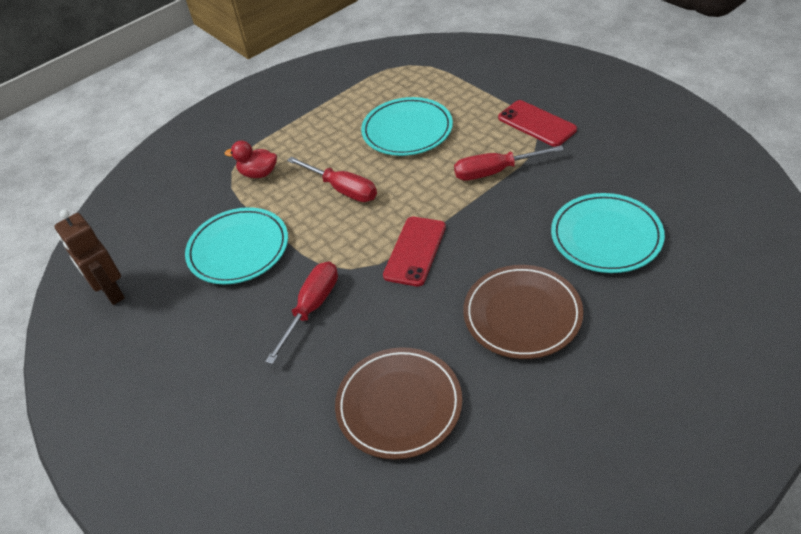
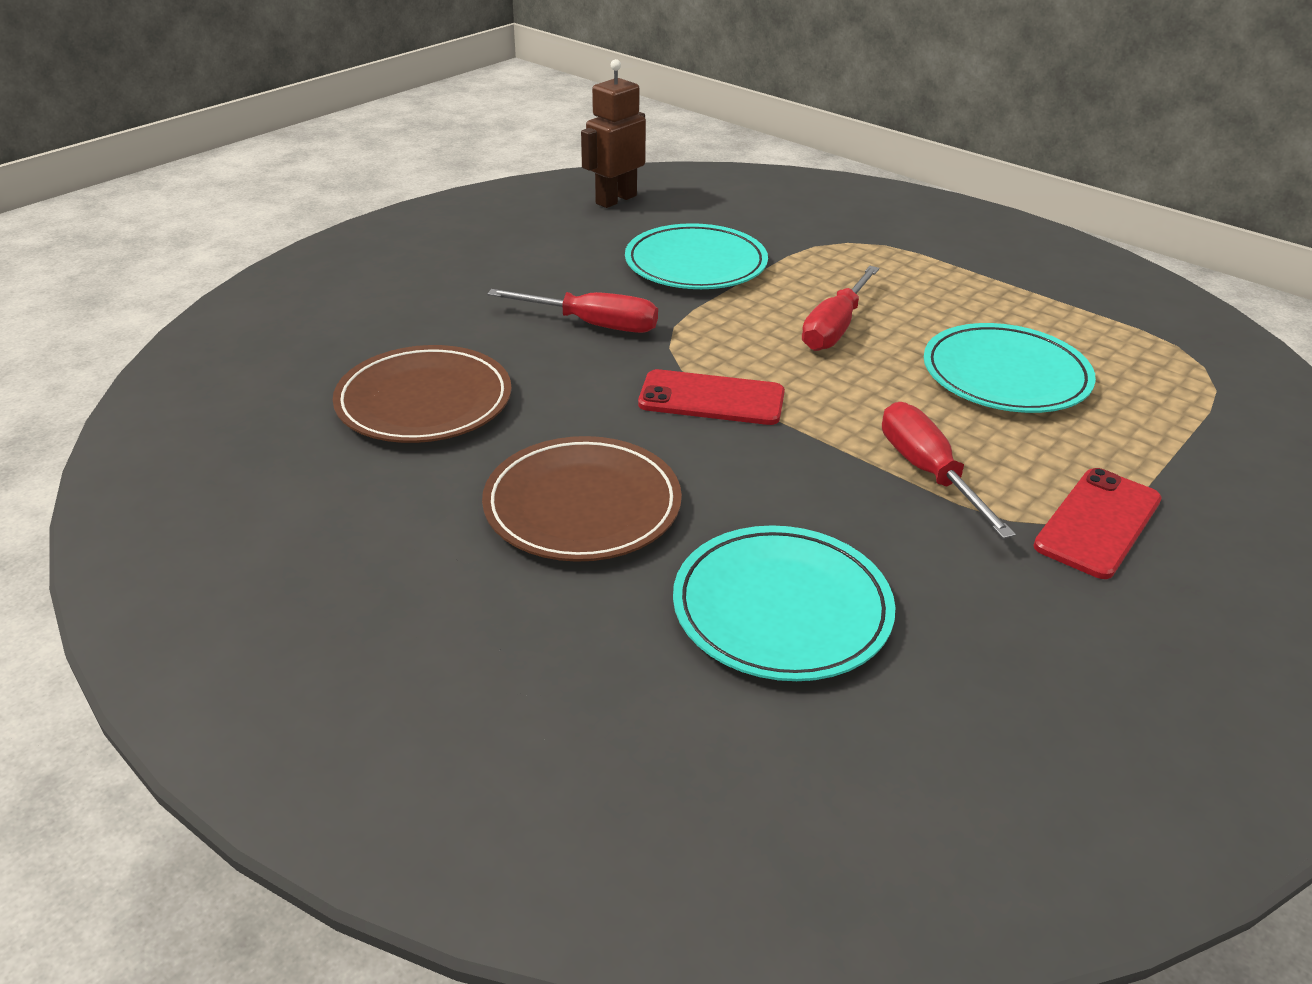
camera: 75 degrees right, 10 degrees down
red duck [225,140,277,178] -> none

